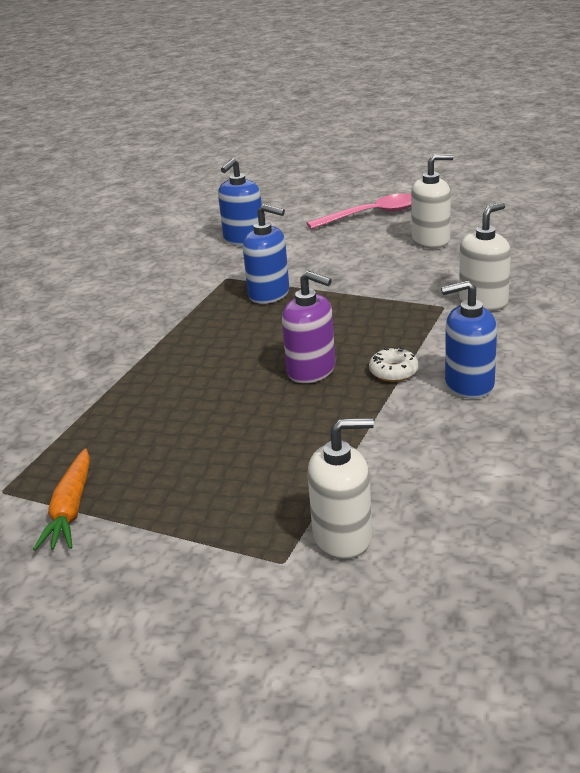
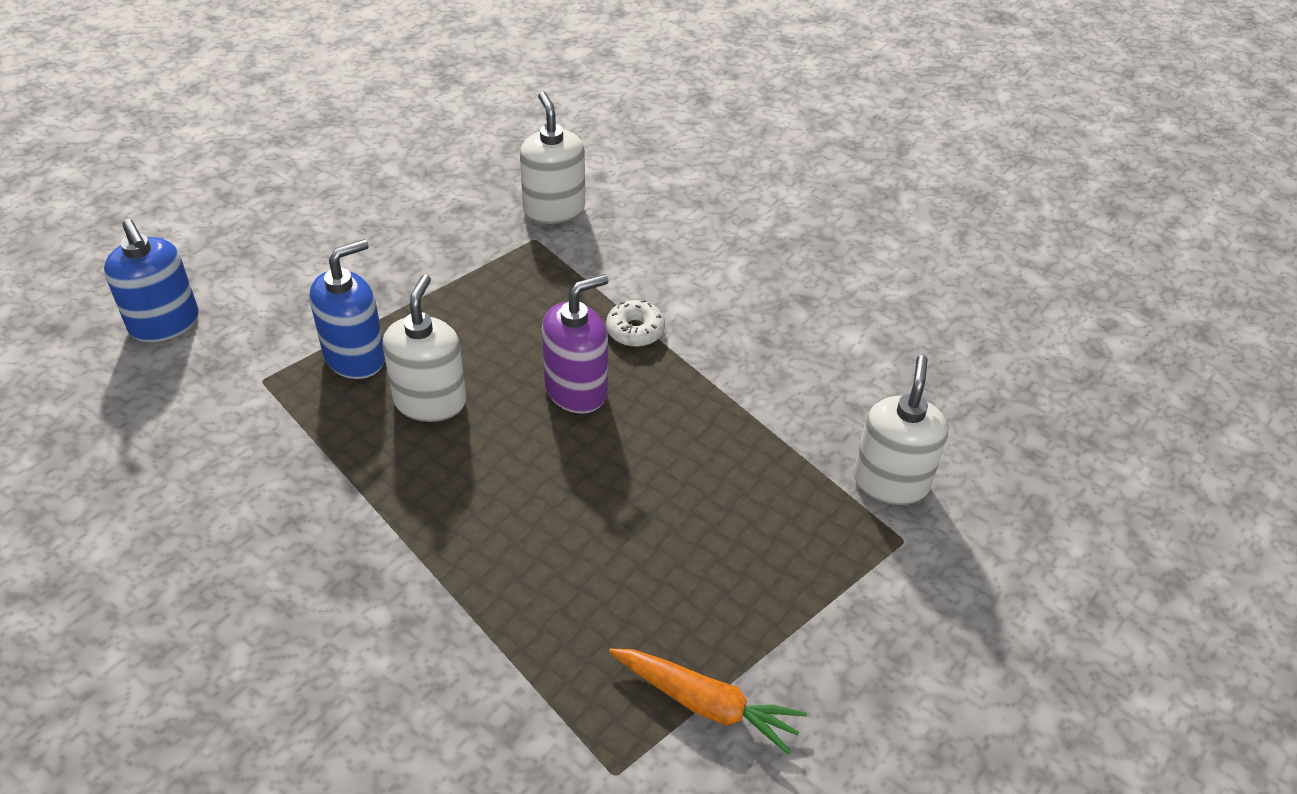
camera: 70 degrees left, 15 degrees up
pink spoon [307,193,411,229] -> none
white soap dispenser [411,154,454,248] -> white soap dispenser moved to [382,274,467,422]
blue soap dispenser [441,280,497,399] -> none

